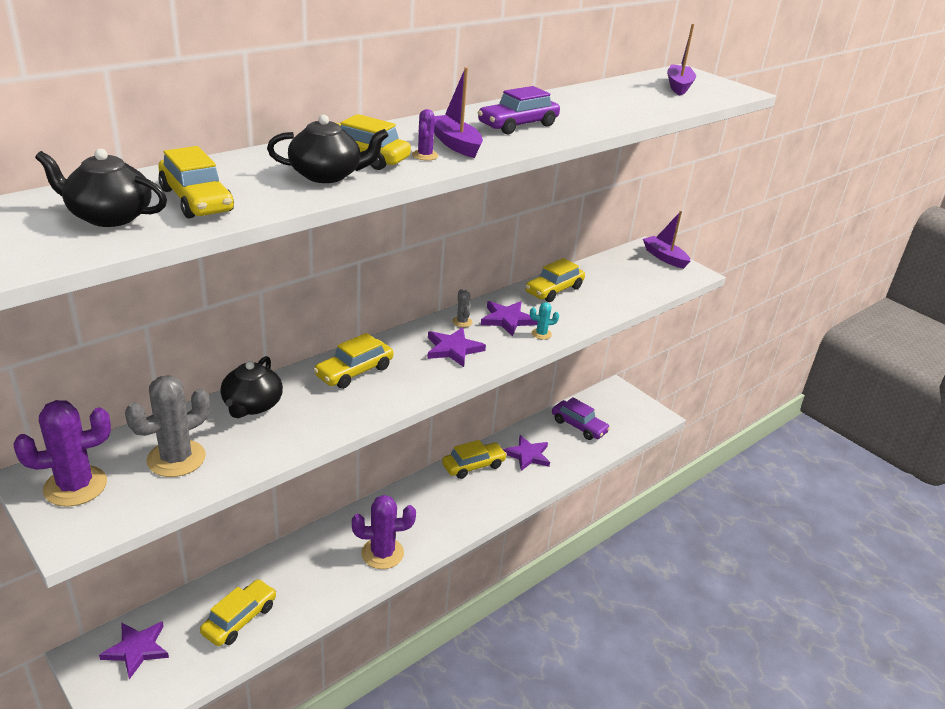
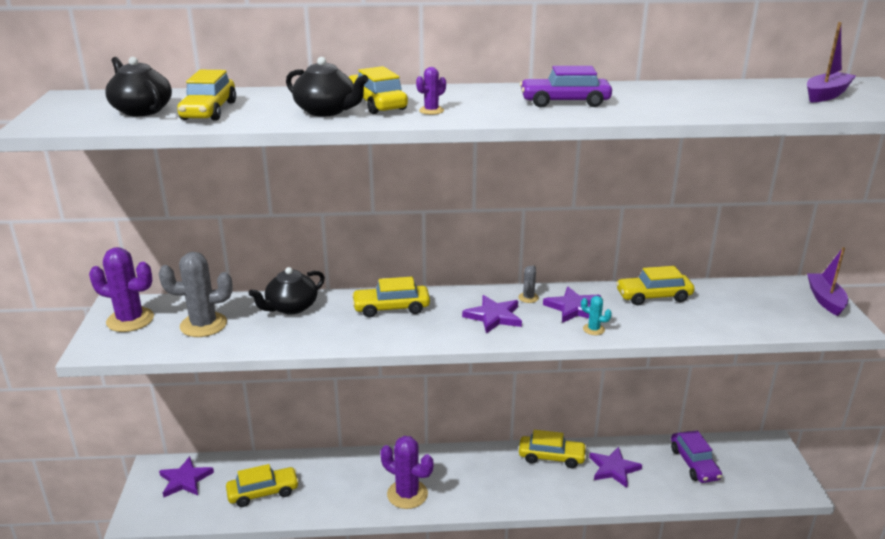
camera: 40 degrees right, 5 degrees down
purple boat [434,67,483,158] -> none

